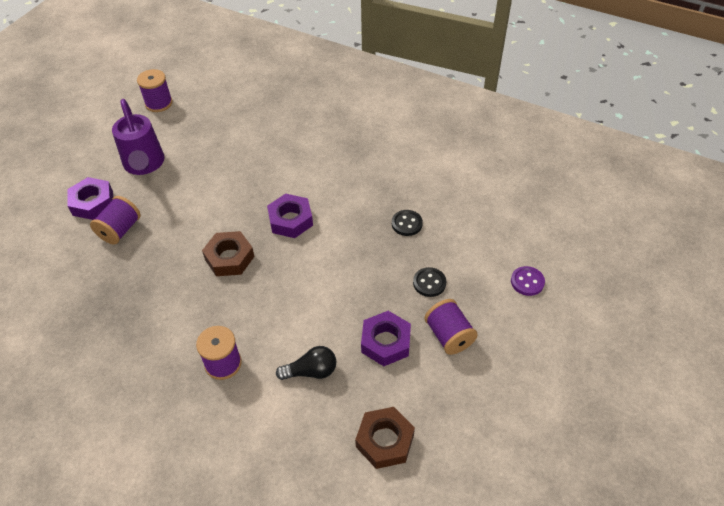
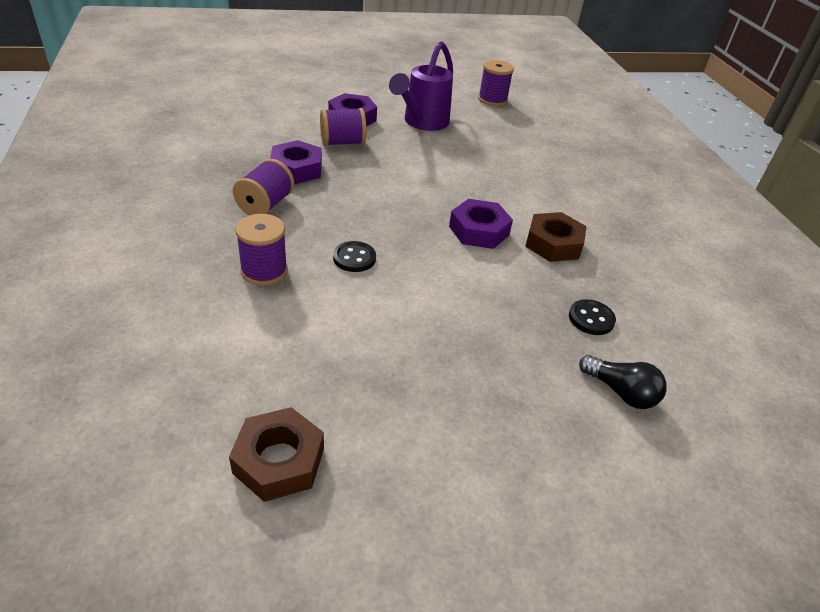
camera: 45 degrees right, 10 degrees down
brown nut [202,231,254,276] -> brown nut moved to [525,212,587,262]
black light bulb [276,346,336,380] -> black light bulb moved to [579,355,667,409]
purple nut [361,311,411,366] -> purple nut moved to [270,140,322,184]
black button [413,267,446,297] -> black button moved to [333,241,376,272]
purple spool [424,299,478,355] -> purple spool moved to [233,159,294,215]
purple button [511,266,545,296] -> none

